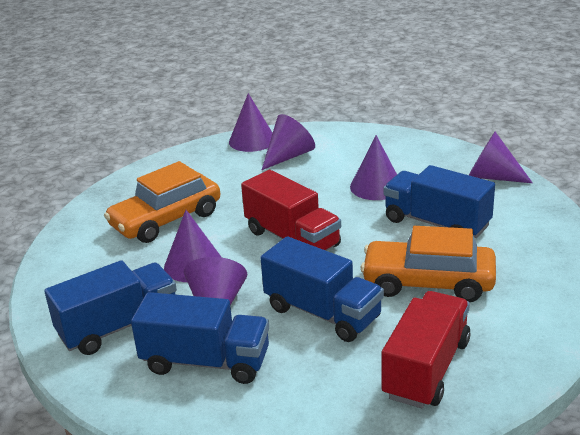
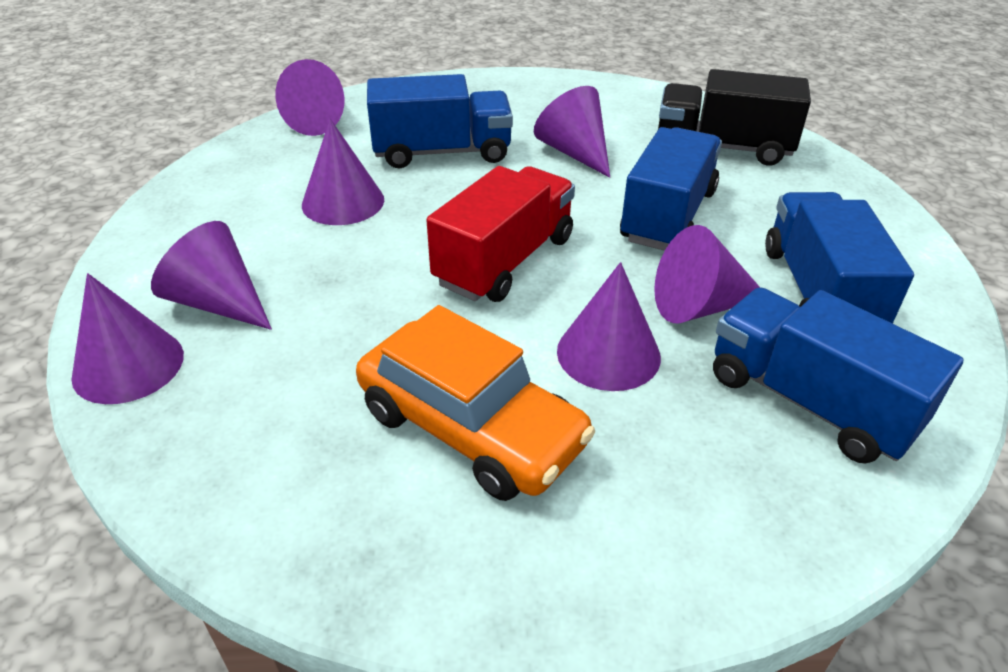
camera: 105 degrees left, 10 degrees up
orange car [361,226,496,302] -> purple cone [534,86,610,178]
red truck [381,291,471,408] -> black truck [658,69,811,166]
blue truck [384,165,495,238] -> blue truck turned 120 degrees counterclockwise [367,74,513,168]

